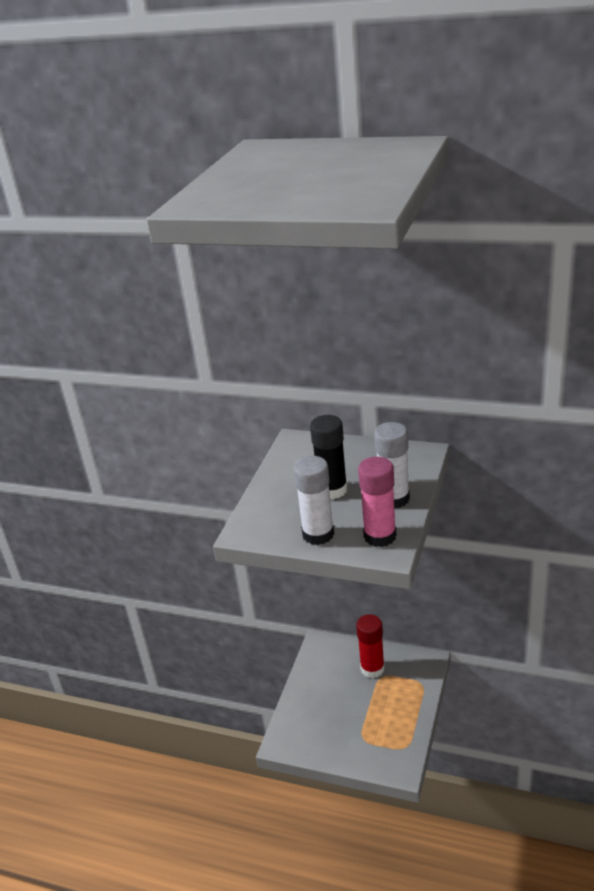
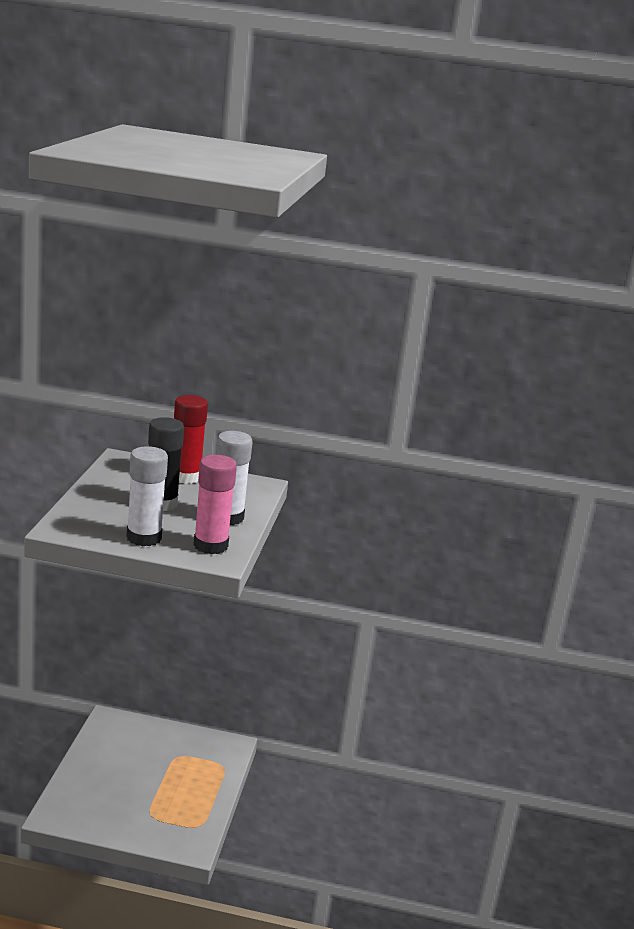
camera: 15 degrees left, 10 degrees down
red glue stick [356,614,385,678] -> red glue stick moved to [174,395,208,484]

